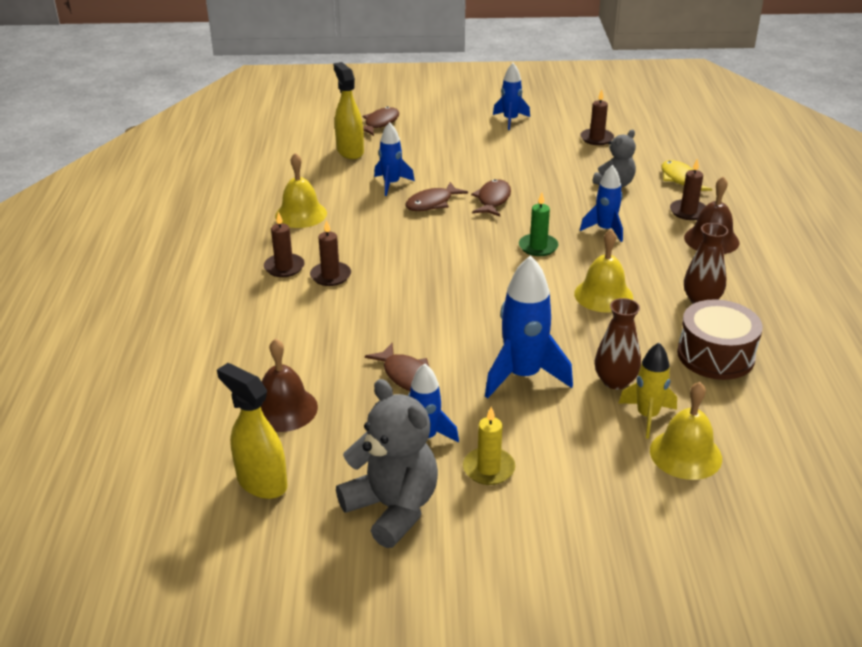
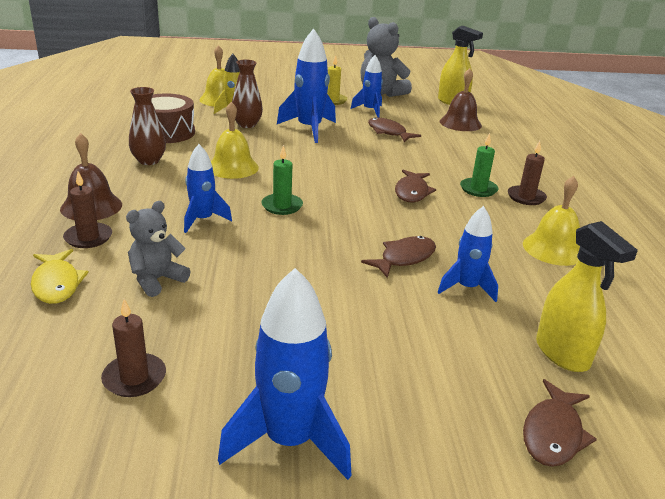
camera: 175 degrees right, 5 degrees down
brown candle [310,220,351,286] -> green candle [460,133,499,197]
brown fish [471,179,511,216] -> brown fish moved to [395,170,436,202]
blue rocket [493,63,530,130] -> blue rocket [218,268,352,480], size x1.61

